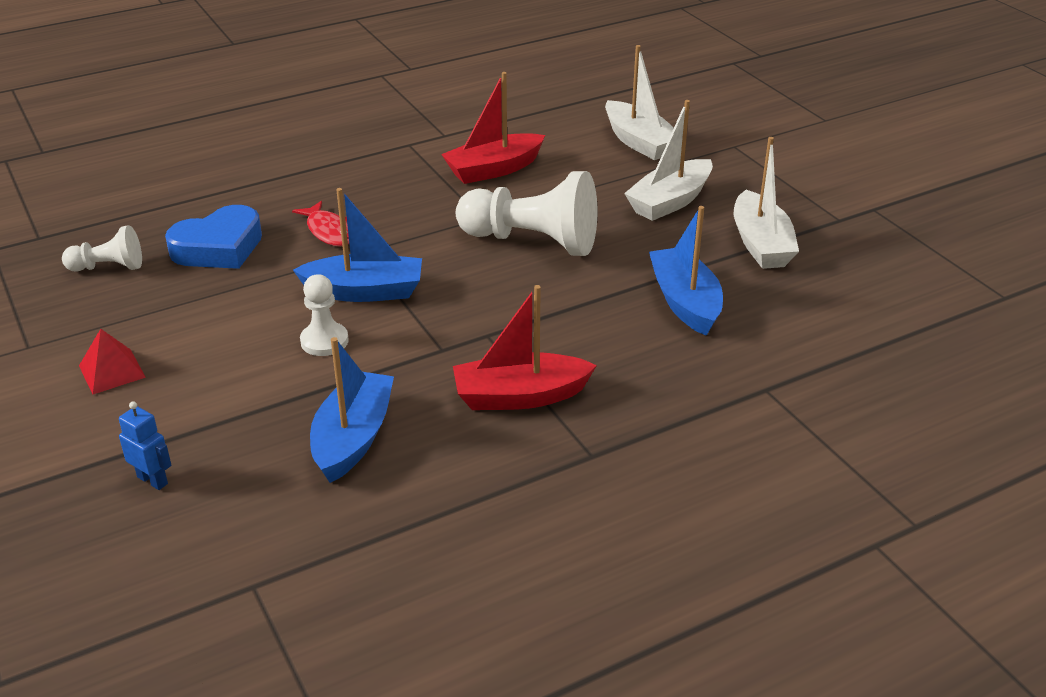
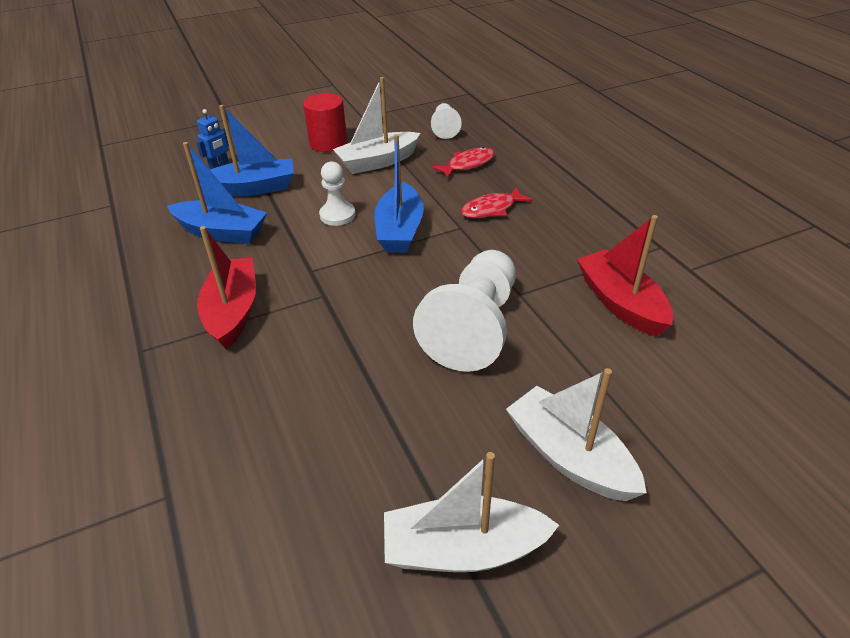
camera: 95 degrees right, 5 degrees up
red pyramid [79,329,146,394] -> red cylinder [303,93,347,152]
blue heart [165,205,262,269] -> red fish [432,147,495,179]
white boat [605,45,674,160] -> white boat moved to [333,77,421,174]
blue boat [649,206,723,336] -> blue boat moved to [210,105,294,197]

